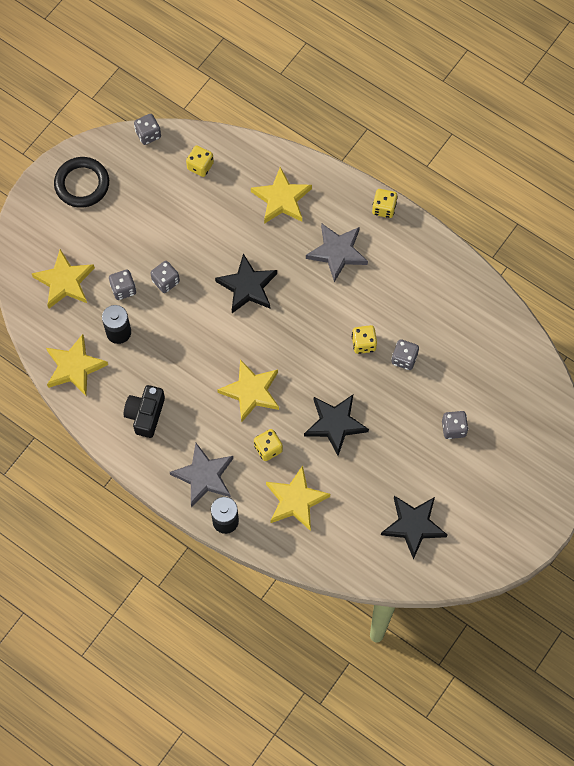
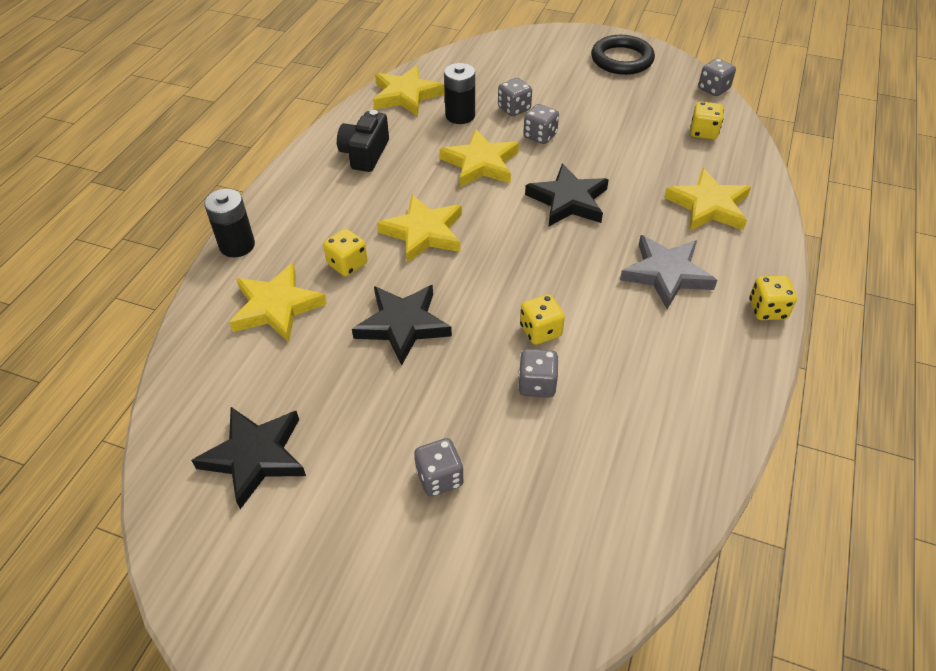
camera: 75 degrees right, 20 degrees down
yellow star [32,249,95,308] -> yellow star moved to [440,129,519,187]
black camera [124,385,165,438] -> black camera turned 75 degrees counterclockwise [337,110,389,172]
grey star [170,443,233,507] -> none

